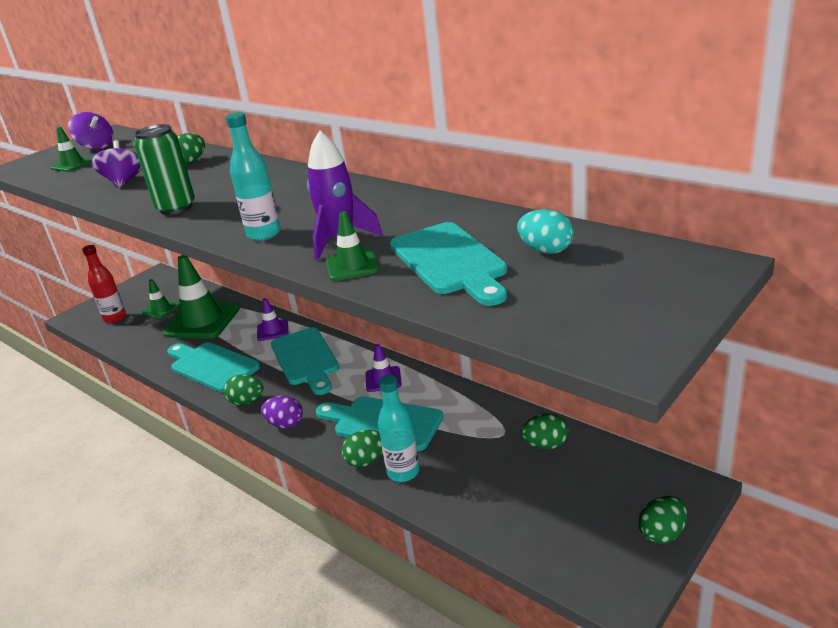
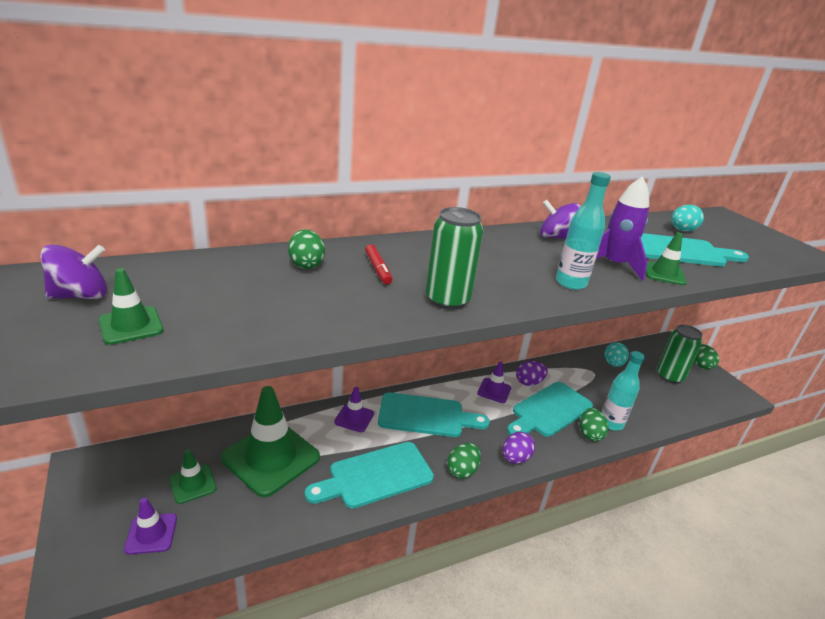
camera: 70 degrees left, 0 degrees up
red bottle [82,245,126,323] -> purple traffic cone [124,498,177,555]
purple spinning top [91,140,142,187] -> purple spinning top moved to [540,200,580,239]
green egg [521,414,568,449] -> turquoise egg [605,342,629,367]
none -> red marker [365,244,392,284]
none -> purple egg [516,361,548,386]
none -> green can [657,325,703,384]

